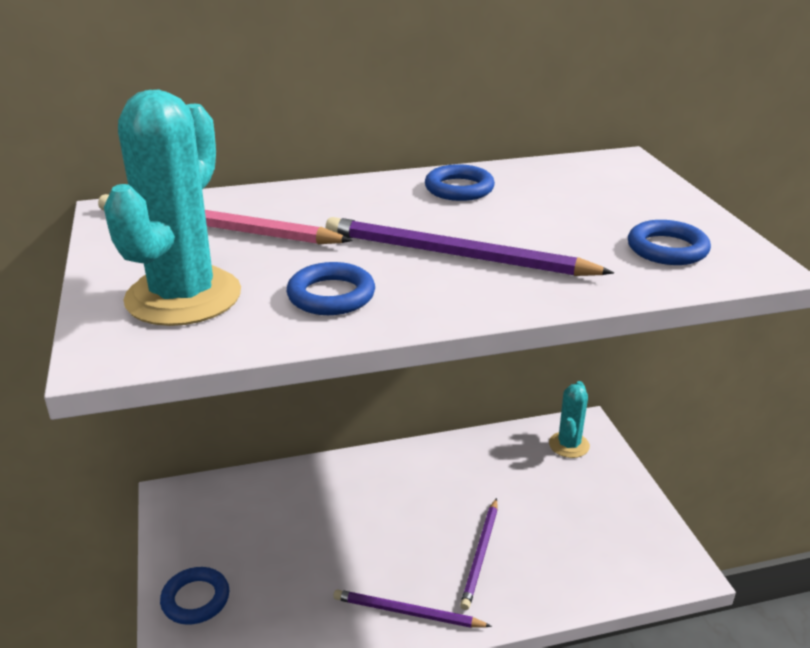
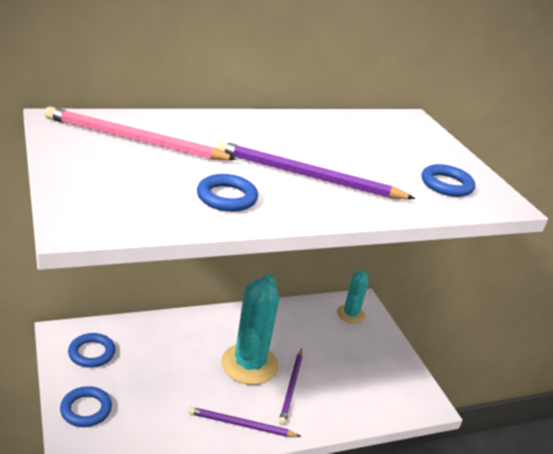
camera: 10 degrees left, 0 degrees up
turquoise cactus [104,90,241,326] -> turquoise cactus moved to [221,274,279,385]
blue ring [425,164,495,201] -> blue ring moved to [68,333,115,368]

